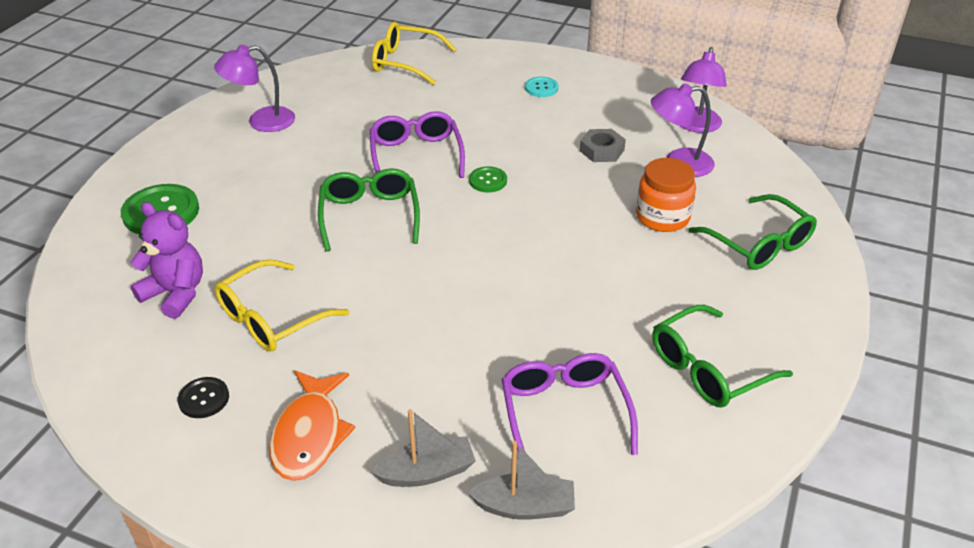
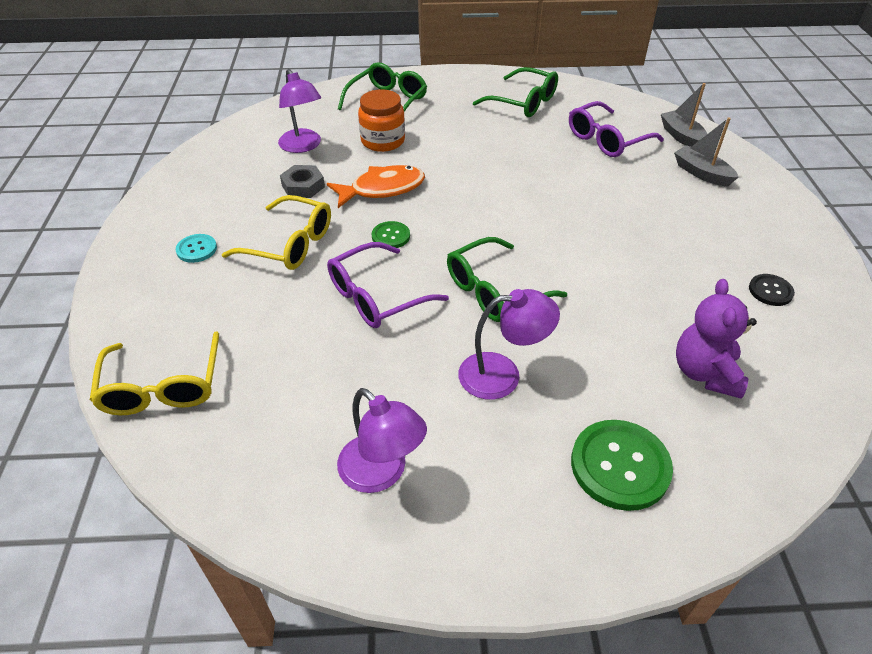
camera: 115 degrees left, 5 degrees up
yellow glasses [214,260,349,352] -> yellow glasses moved to [222,195,331,270]
orange fish [269,370,356,481] -> orange fish moved to [327,165,425,208]
purple lamp [681,47,727,133] -> purple lamp moved to [458,289,560,400]

